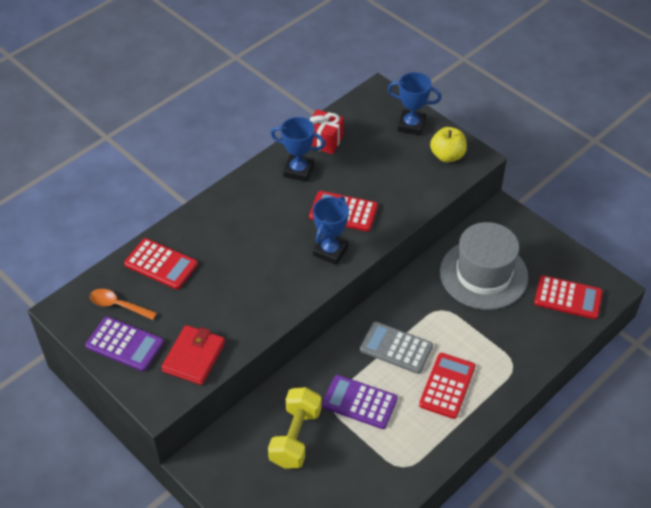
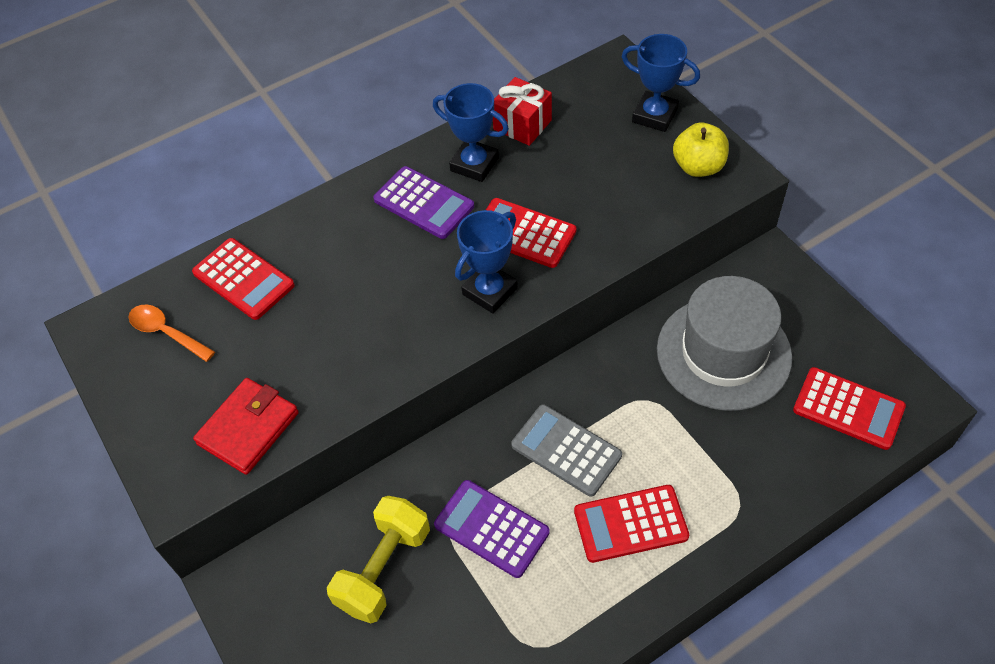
camera: 15 degrees right, 5 degrees up
purple calculator [85,316,164,371] -> purple calculator moved to [373,166,474,239]
red calculator [419,353,476,419] -> red calculator turned 135 degrees counterclockwise [574,485,689,563]

